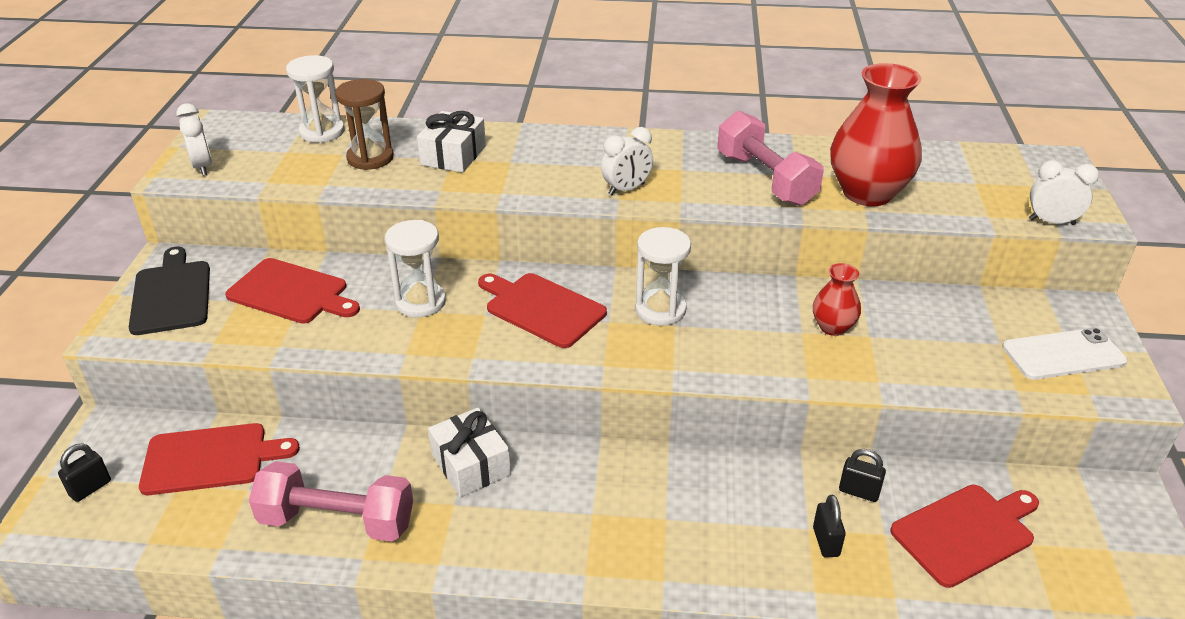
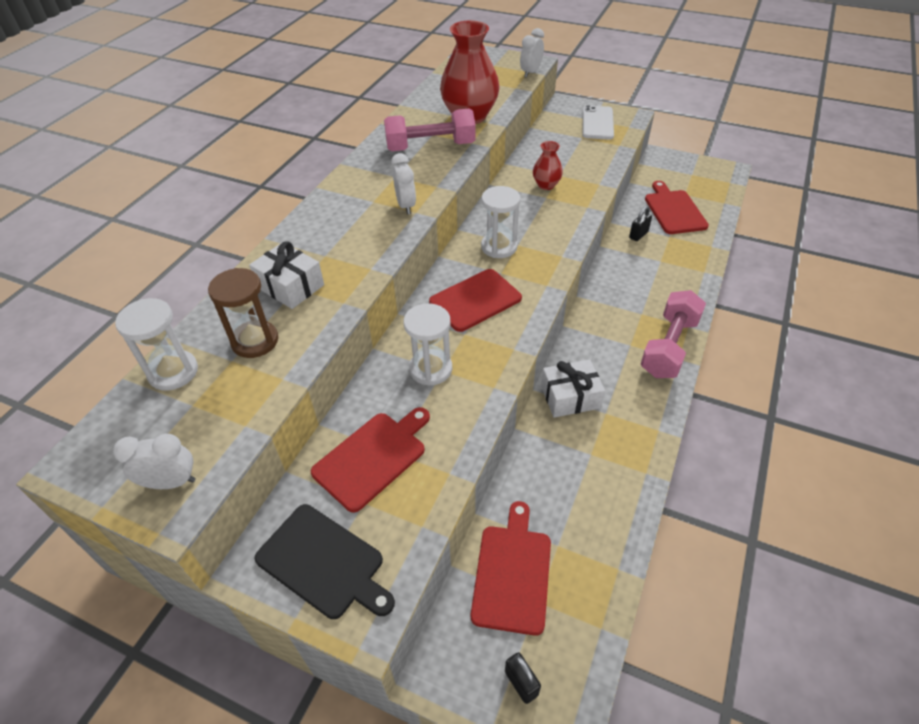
camera: 70 degrees left, 10 degrees up
black cutting board [129,246,210,335] -> black cutting board turned 150 degrees counterclockwise [255,504,395,619]
pink dumbbell [249,461,413,542] -> pink dumbbell moved to [641,290,706,378]
black padlock [813,495,846,558] -> none

